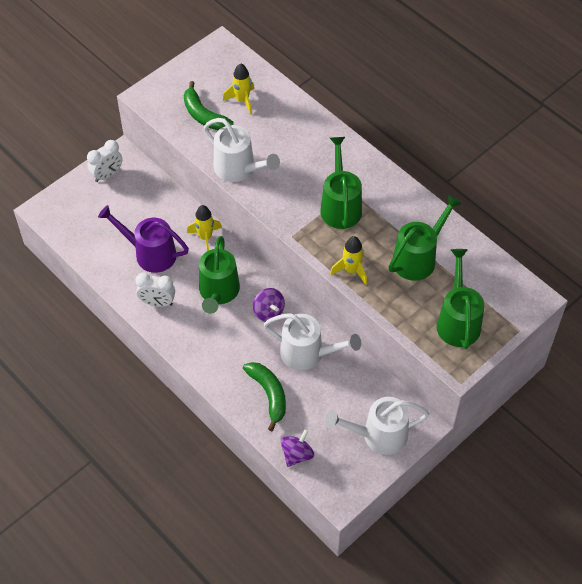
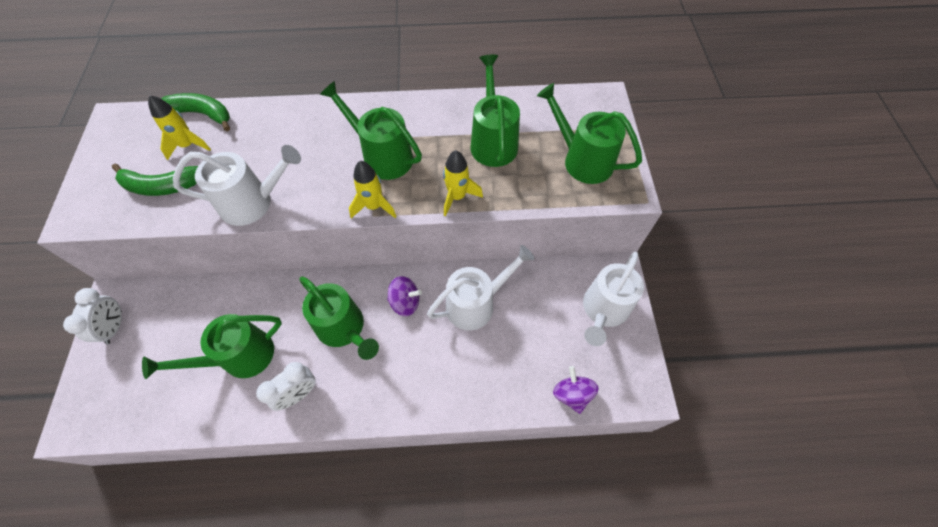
camera: 50 degrees left, 5 degrees up
purple watering can [98,205,189,273] -> green watering can [142,314,282,379]
yellow rocket [187,205,222,251] -> yellow rocket moved to [349,161,397,218]
green banana [243,362,286,431] -> green banana moved to [161,93,230,131]

